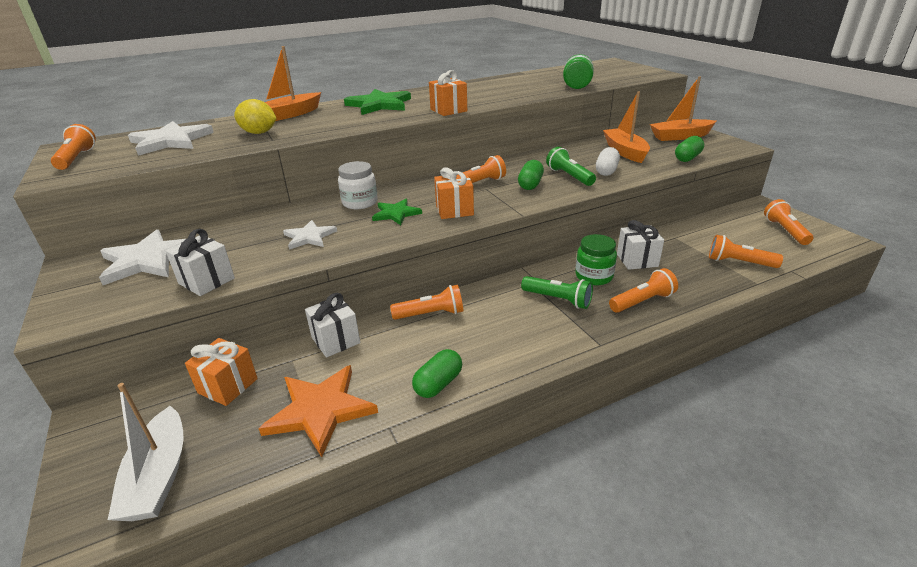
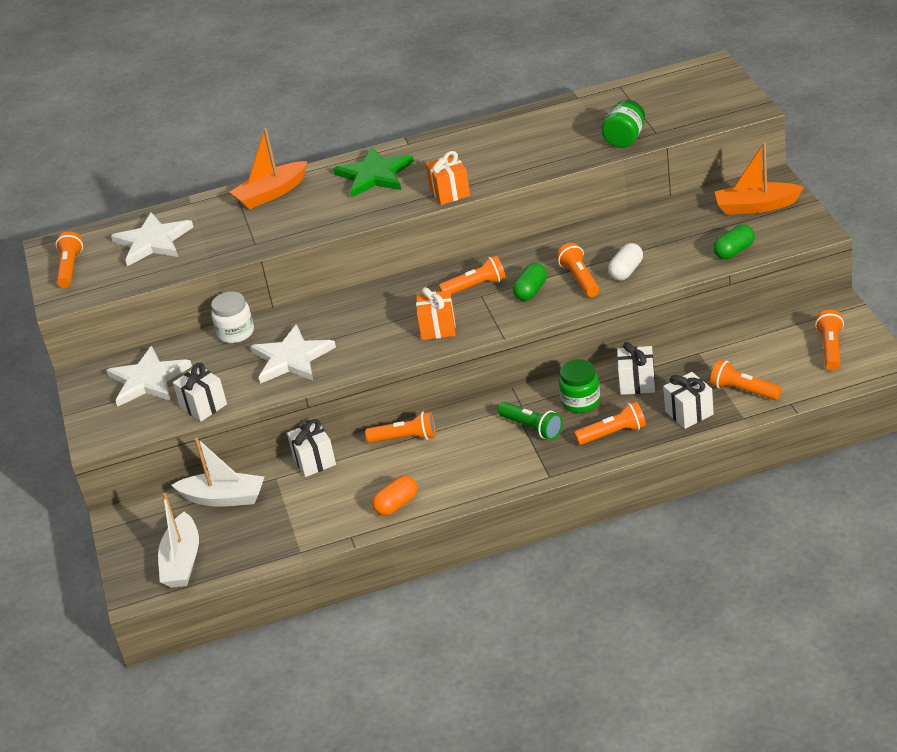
camera: 15 degrees right, 5 degrees up
orange gift [185,338,258,406] -> white boat [171,438,264,507]
yellow lemon [234,99,277,134] -> none
orange star [258,365,378,457] -> none
white star [283,220,337,250] -> white star [251,324,336,384], size x1.67
white jar [338,161,378,209] -> white jar moved to [211,291,254,343]
green star [372,199,422,225] -> none
green capsule [412,349,462,398] -> orange capsule [372,476,417,516]
green flashlight [546,147,596,186] -> orange flashlight [556,243,599,297]
orange boat [603,91,650,163] -> none
none -> white gift [663,372,714,429]

